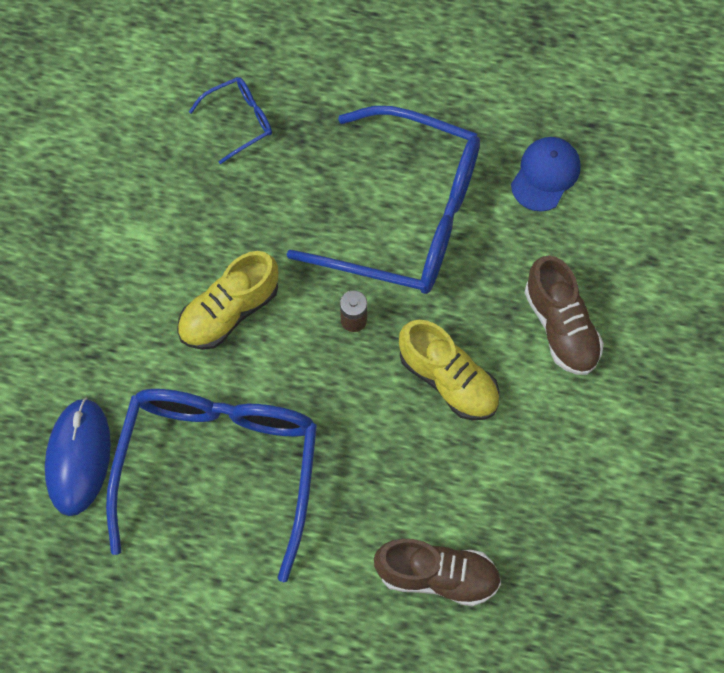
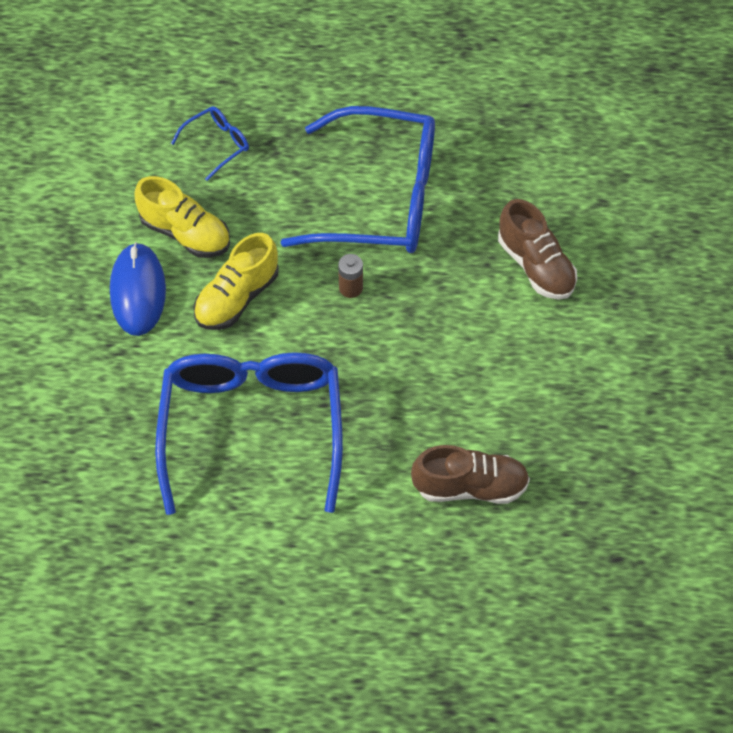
camera: 10 degrees left, 10 degrees down
blue mouse [45,398,111,516] -> blue mouse moved to [110,242,166,336]
yellow shoe [399,320,500,420] -> yellow shoe moved to [134,176,230,258]
blue cap [511,137,581,212] -> none

